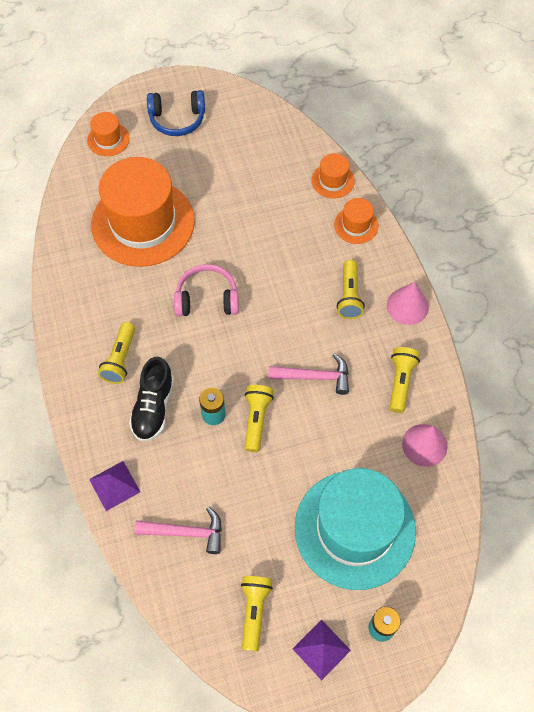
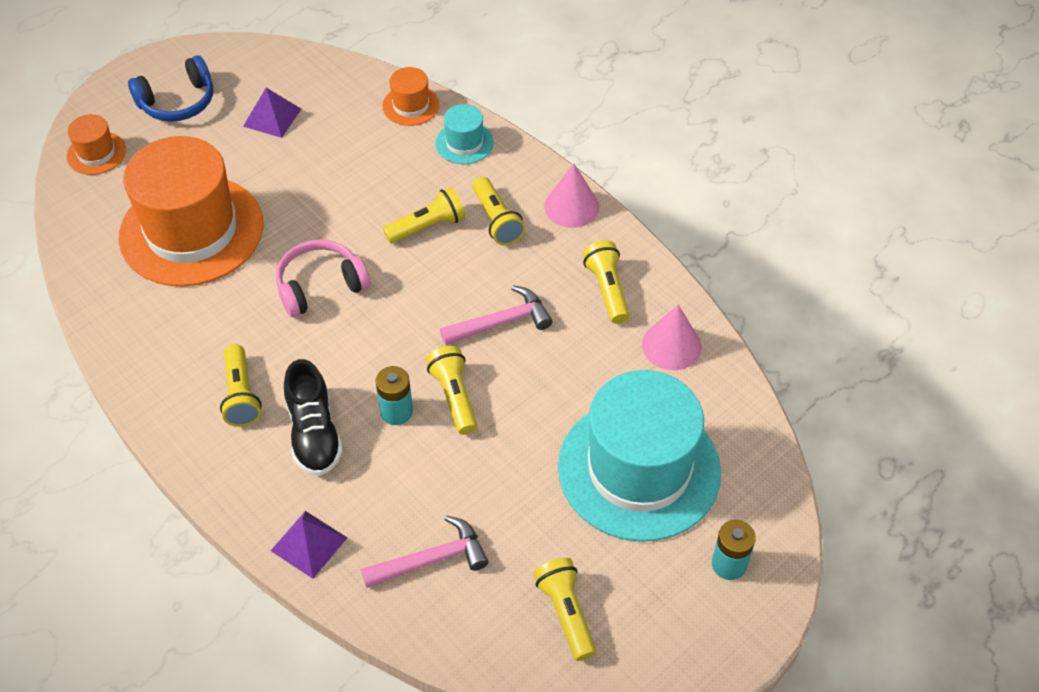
camera: 25 degrees left, 10 degrees down
purple pyramid [293,620,351,680] -> purple pyramid moved to [243,88,301,138]
orange hat [334,198,378,244] -> turquoise hat [435,104,494,164]
none -> yellow flashlight [383,187,465,244]

